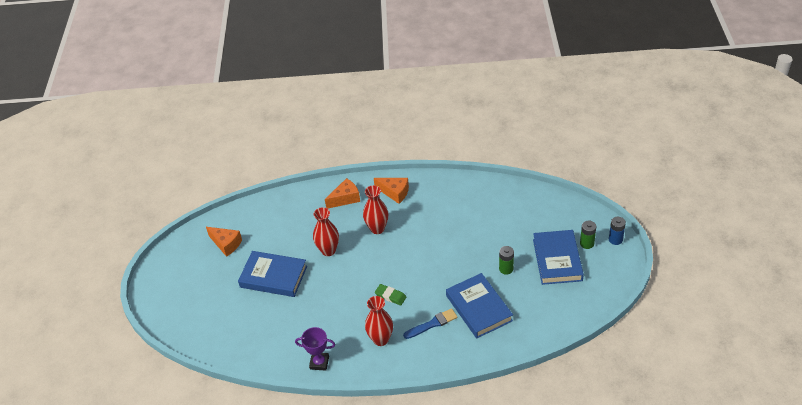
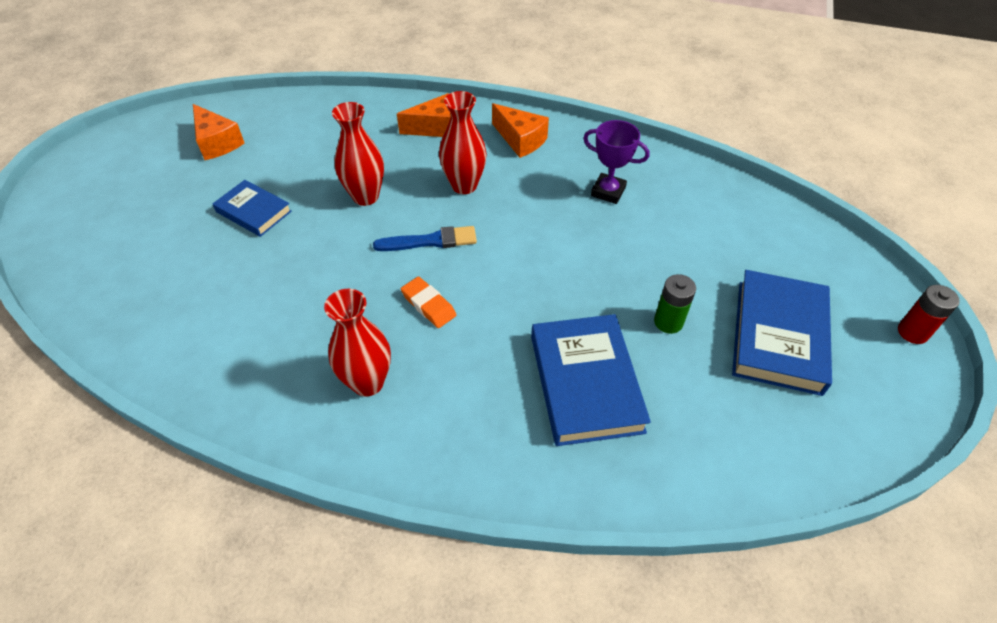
camera: 15 degrees right, 5 degrees up
blue book [238,251,307,297] -> blue book [213,180,292,237], size x0.60
purple trophy [295,327,335,371] -> purple trophy moved to [583,120,649,204]
green eraser [375,284,406,305] -> orange eraser [401,276,456,328]
blue brush [403,308,458,339] -> blue brush moved to [373,226,477,251]
green battery [580,221,596,249] -> none
blue battery [609,217,626,245] -> red battery [898,285,960,344]

